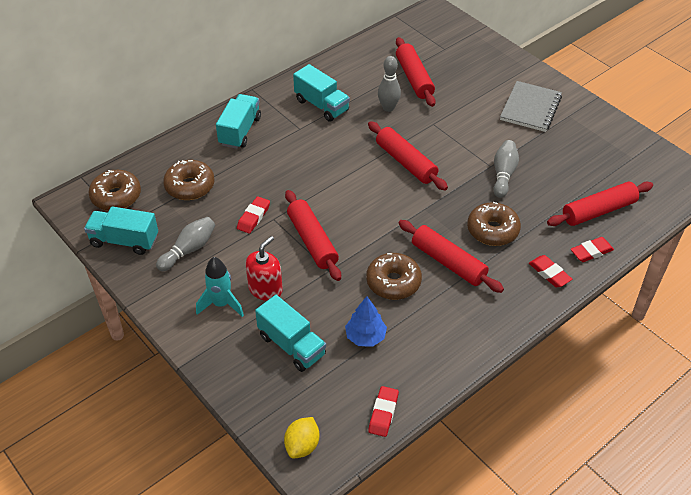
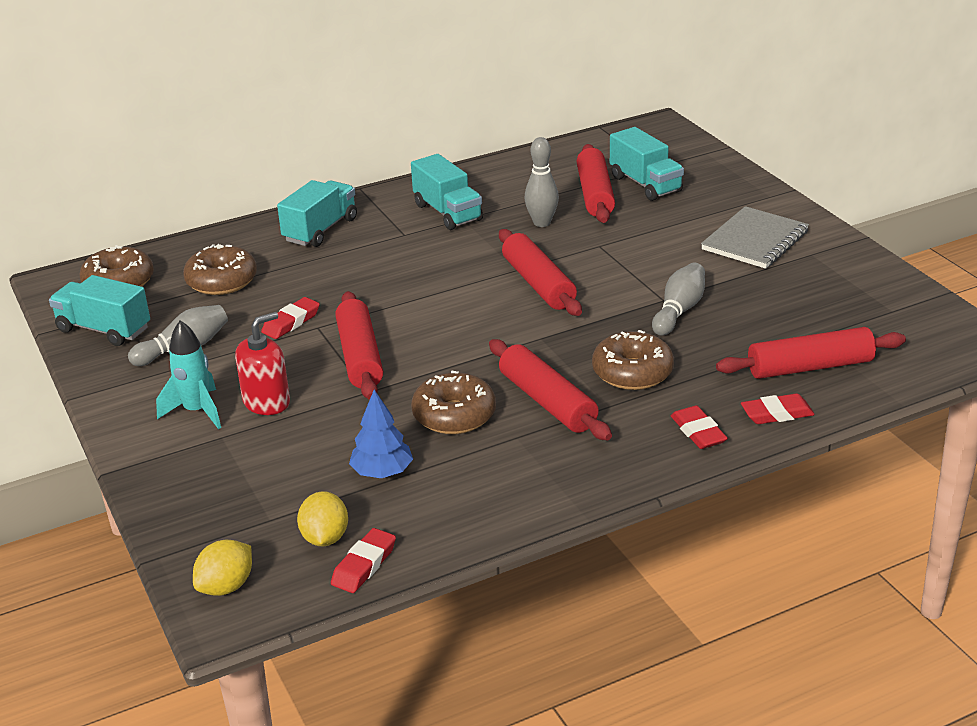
camera: 15 degrees right, 15 degrees down
turquoise truck [255,295,326,372] -> turquoise truck moved to [610,127,684,201]
none -> yellow lemon [297,491,348,546]

